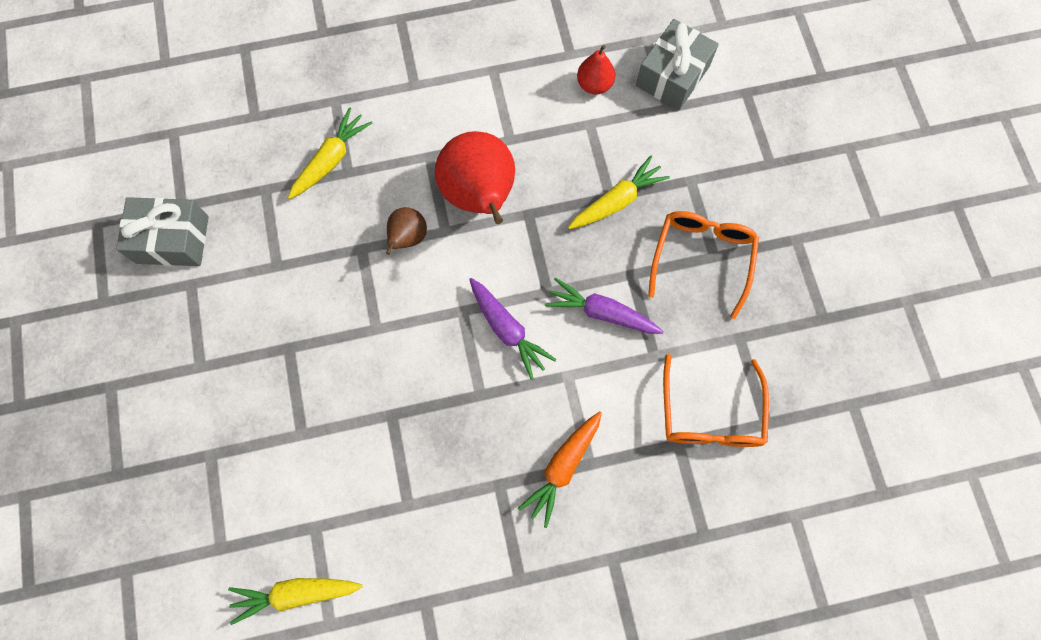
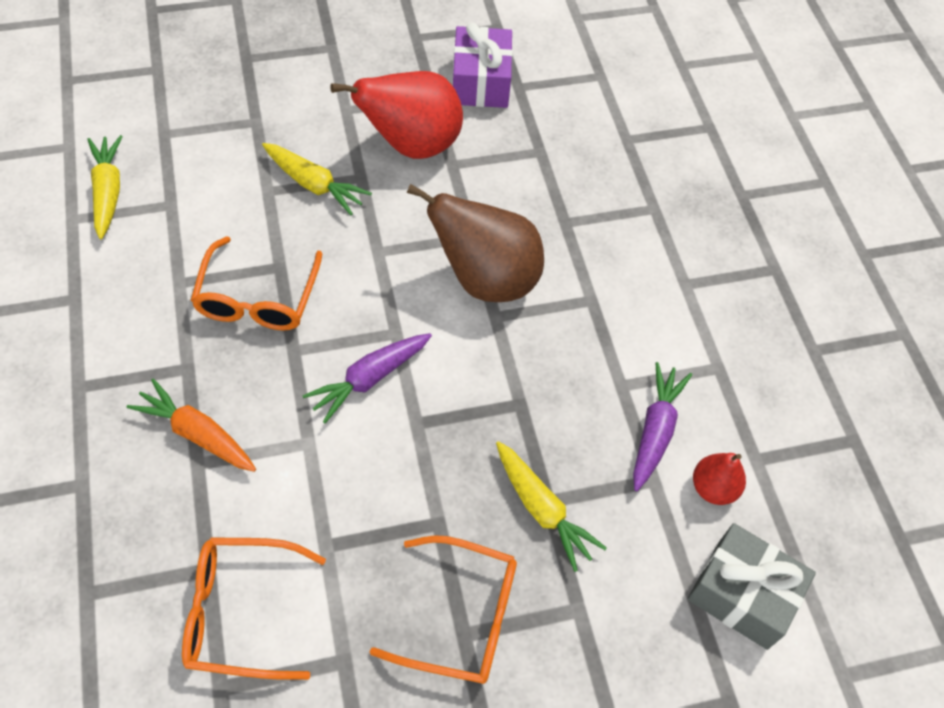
camera: 85 degrees right, 15 degrees down
grey gift [116,197,209,266] -> purple gift [453,23,513,108]
yellow carrot [288,107,372,199] -> yellow carrot moved to [262,143,372,215]
brown pear [386,207,427,255] -> brown pear [407,184,544,302], size x1.99
red pear [435,131,515,224] -> red pear moved to [330,71,463,159]
purple carrot [545,277,664,334] -> purple carrot moved to [633,362,692,491]
none -> orange glasses [191,236,322,331]

